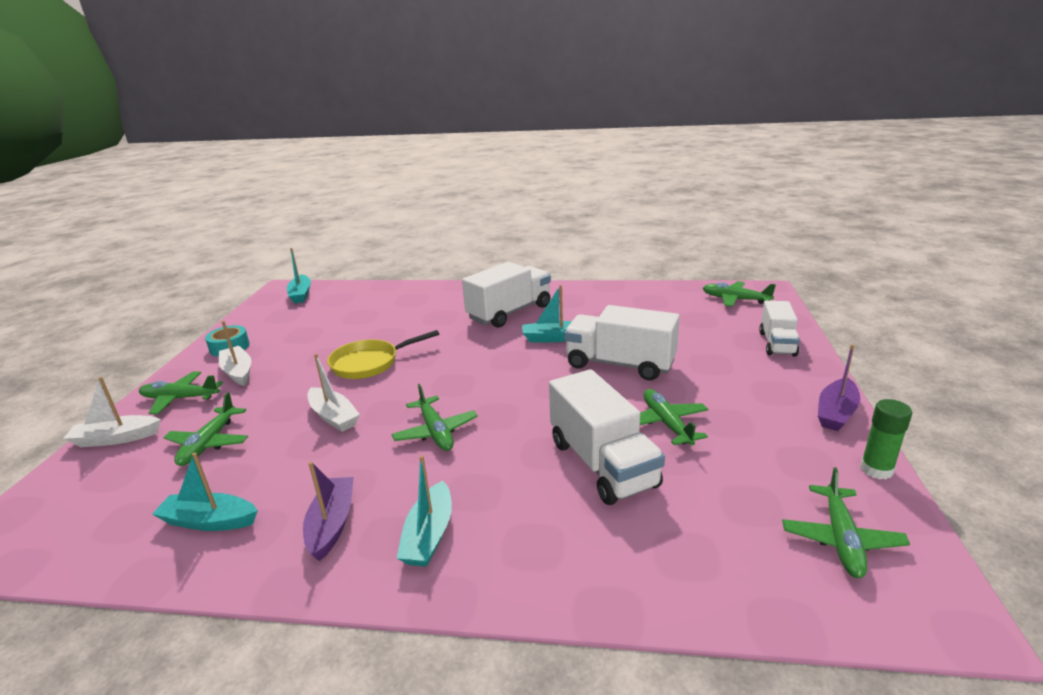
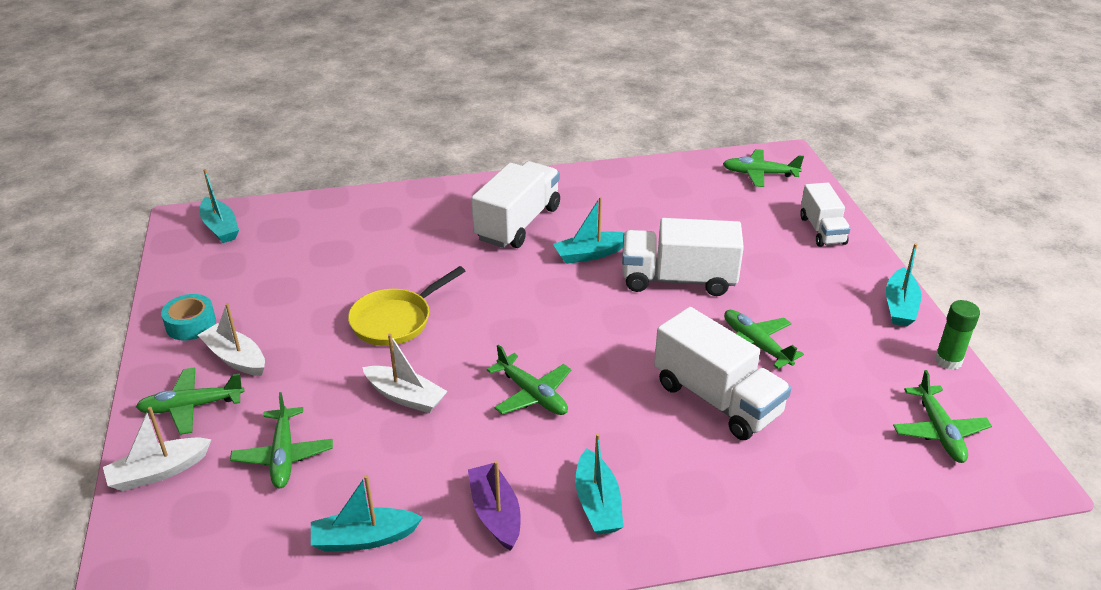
camera: 20 degrees left, 10 degrees up
purple boat [818,344,860,431] -> turquoise boat [886,243,921,326]

